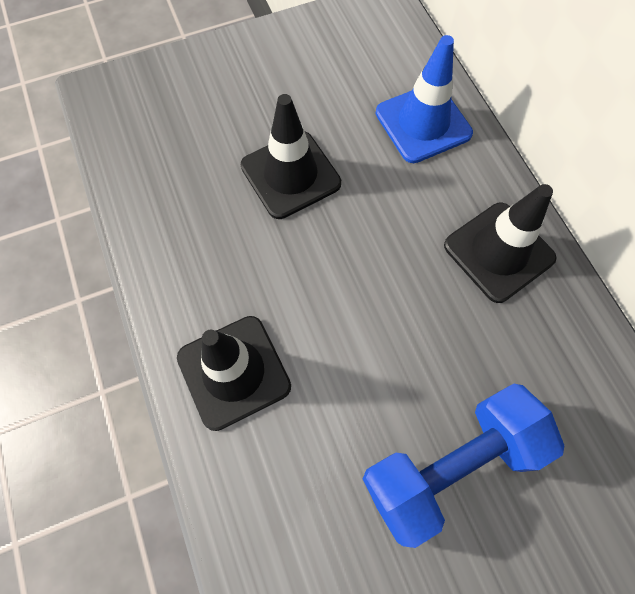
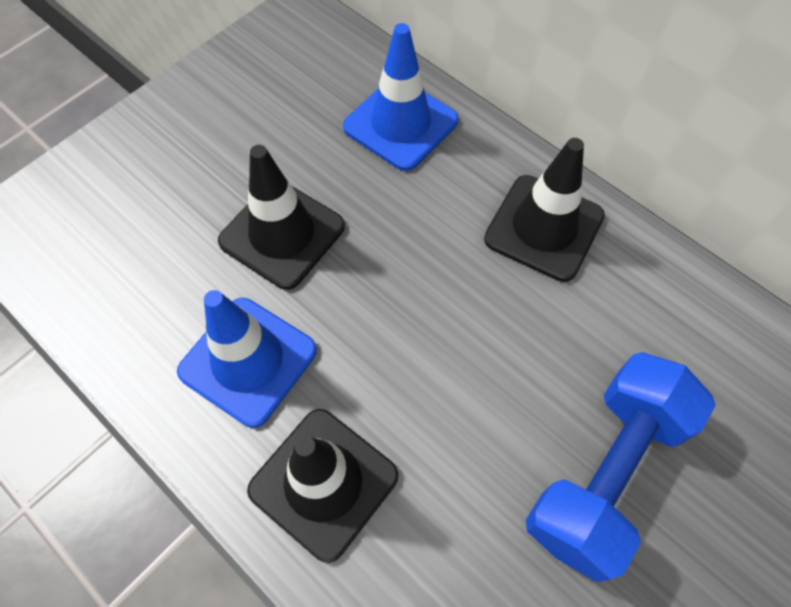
camera: 25 degrees left, 5 degrees down
none -> blue traffic cone [177,290,317,428]

